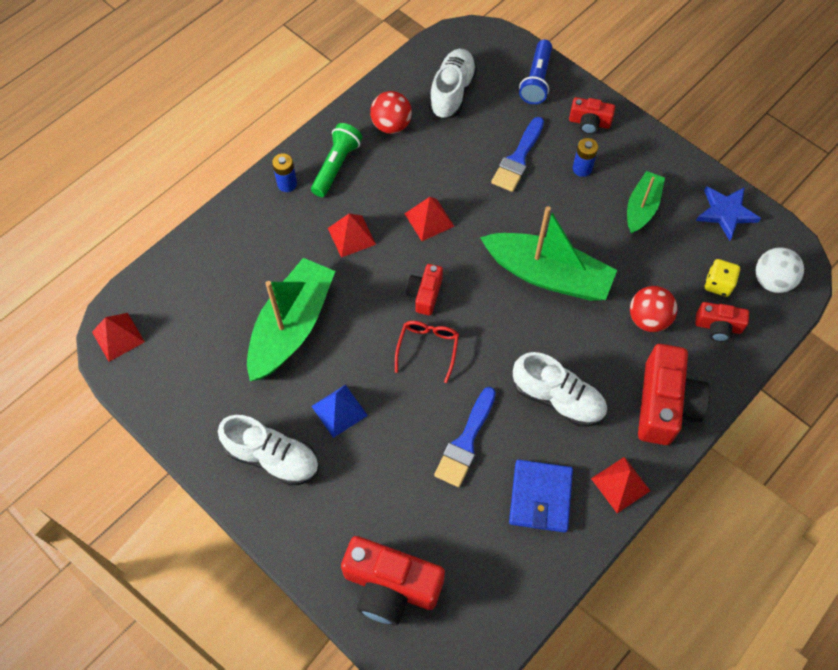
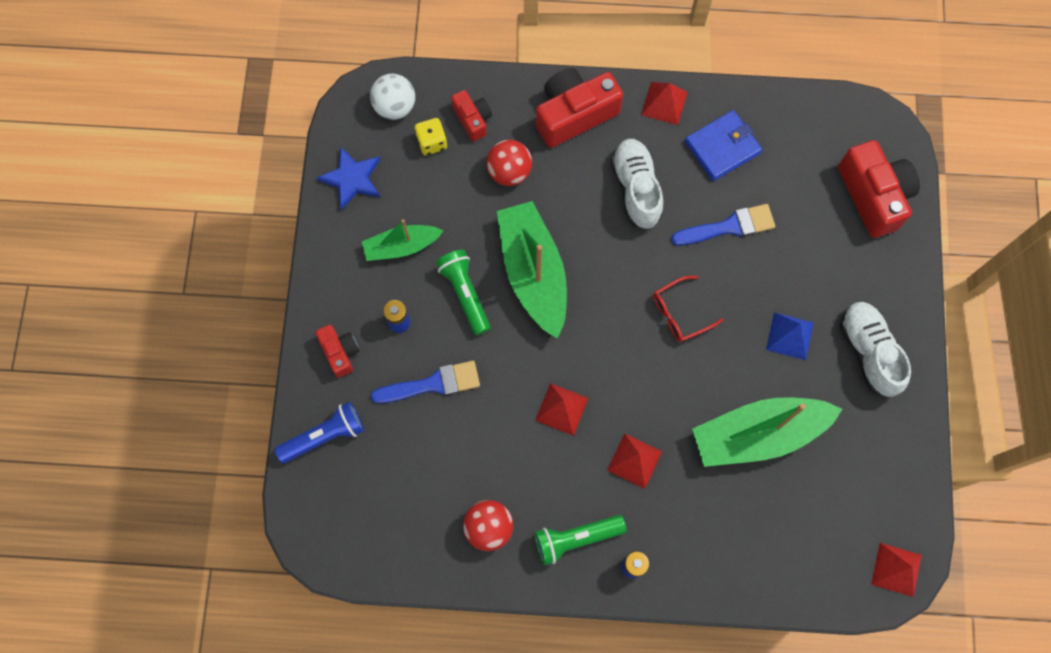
camera: 130 degrees left, 10 degrees up
red camera [406,264,443,316] -> none
white shoe [429,49,477,119] -> none
none -> green flashlight [436,250,491,335]

